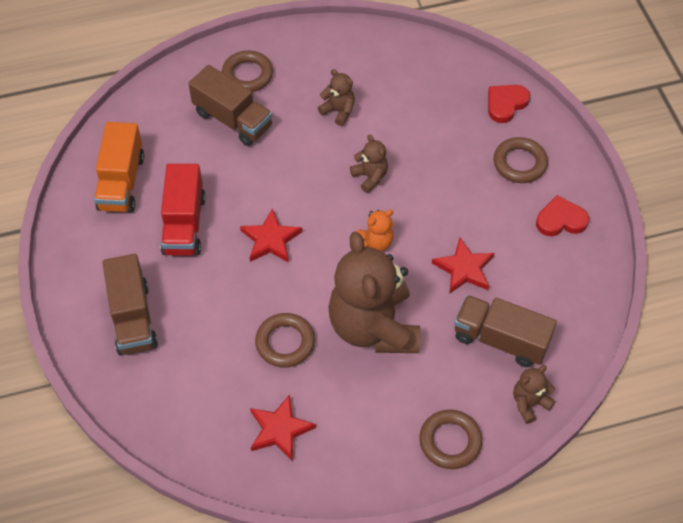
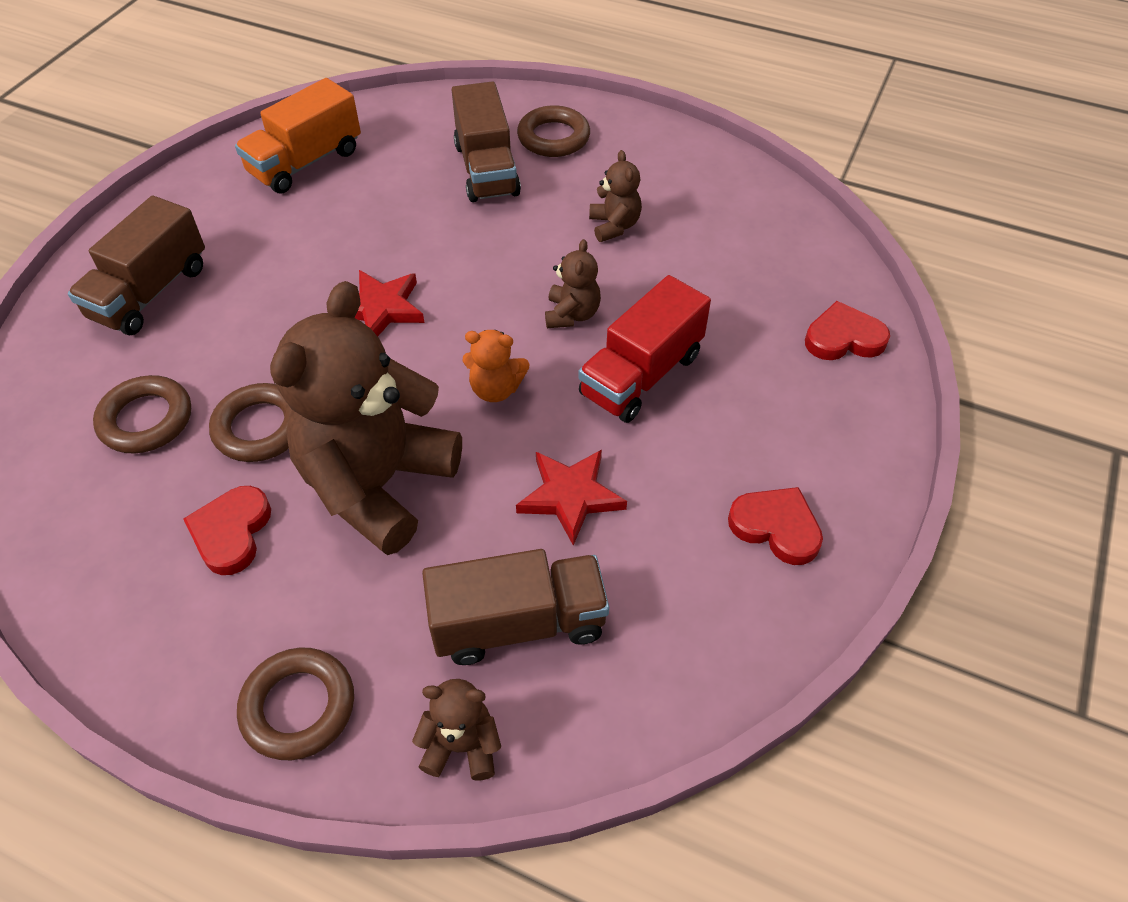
camera: 40 degrees right, 5 degrees down
red truck [161,164,206,256] -> red truck moved to [578,275,711,423]
red star [250,394,316,461] -> none
brown truck [454,295,557,367] -> brown truck turned 105 degrees clockwise [422,549,609,665]
brown ring [494,137,548,183] -> brown ring moved to [93,375,191,453]
none -> red heart [183,486,271,575]

